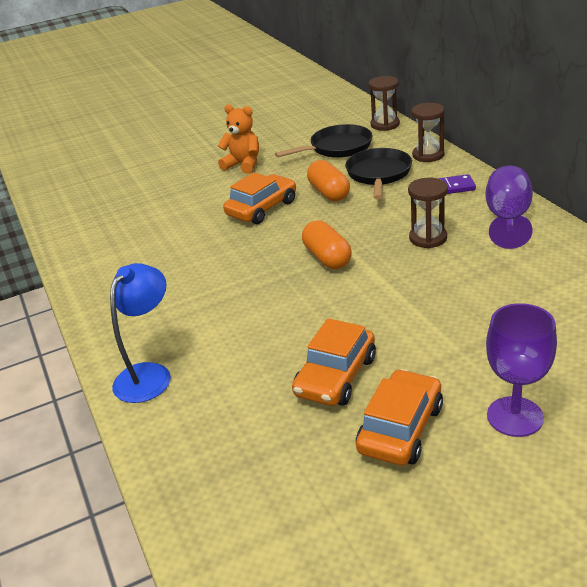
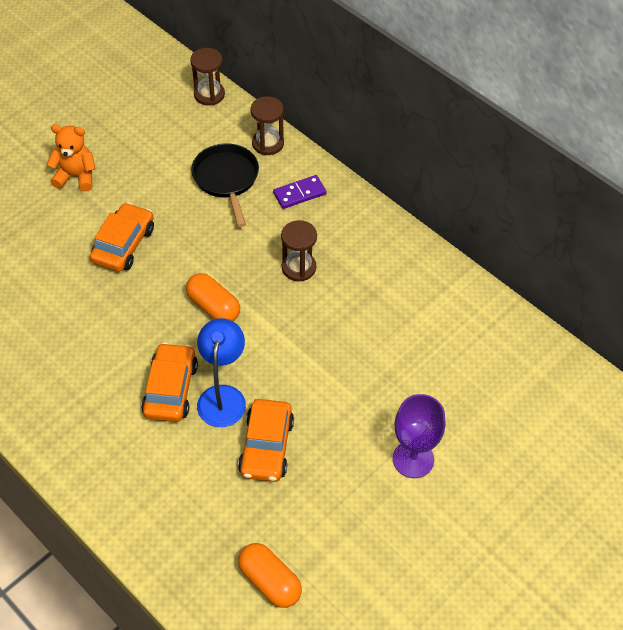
camera: 25 degrees left, 20 degrees up
blue lamp [110,263,171,403] -> blue lamp moved to [197,318,246,427]
black pan [275,124,373,158] -> none
orange capsule [307,160,350,201] -> orange capsule moved to [238,543,302,608]
orange car [356,369,443,466] -> orange car moved to [141,342,198,422]
purple goblet [485,166,533,249] -> none

